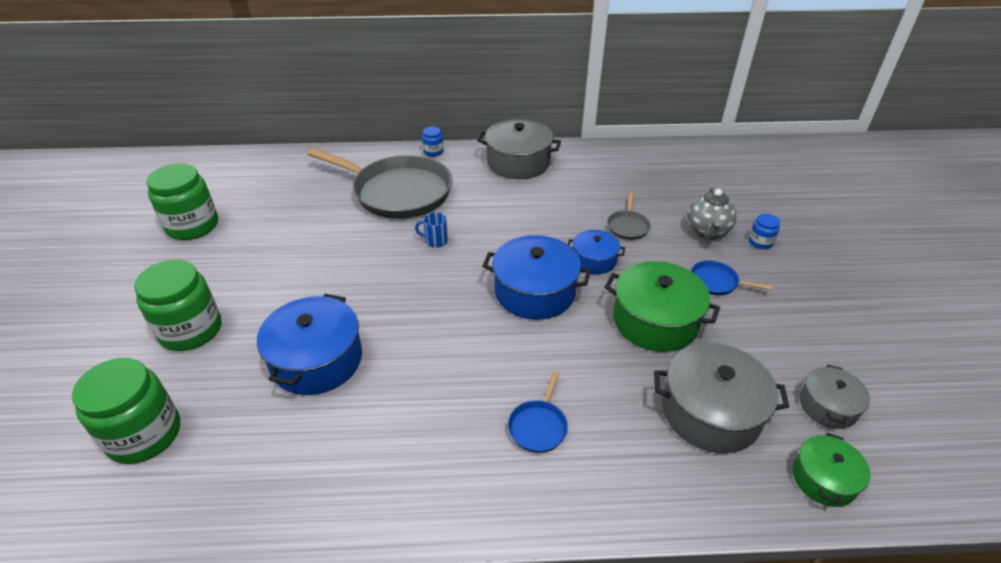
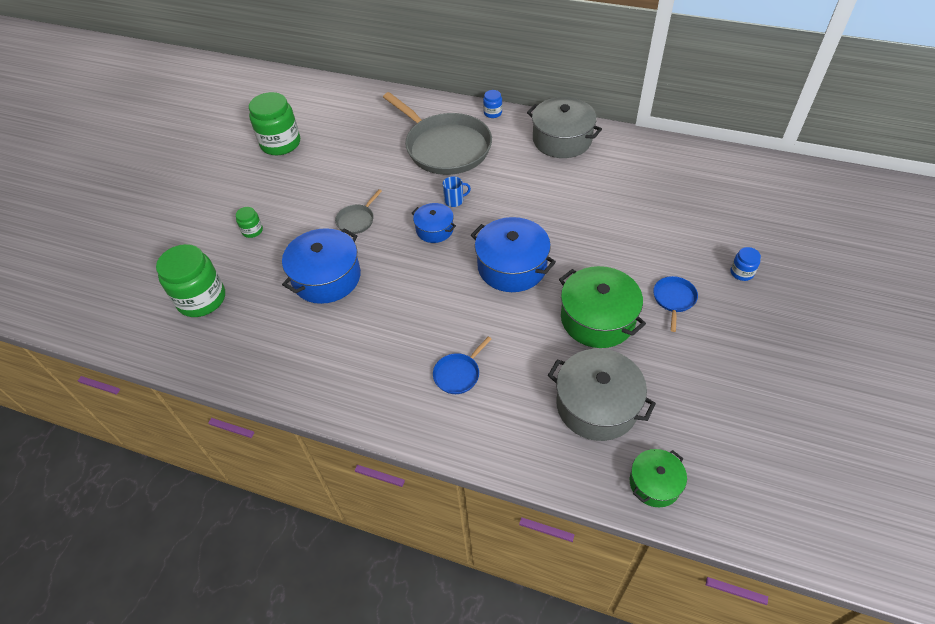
camera: 25 degrees right, 10 degrees up
green jar [134,260,221,351] -> green jar [236,207,263,238], size x0.46
blue mug [415,212,448,248] -> blue mug turned 135 degrees clockwise [443,176,471,207]
blue pot [568,230,625,274] -> blue pot moved to [412,203,456,243]
grey pan [607,193,651,240] -> grey pan moved to [335,189,382,234]
grey teapot [687,187,737,240] -> none
blue pan [691,260,772,295] -> blue pan turned 60 degrees clockwise [653,276,698,332]
grey pot [800,365,870,429] -> none

